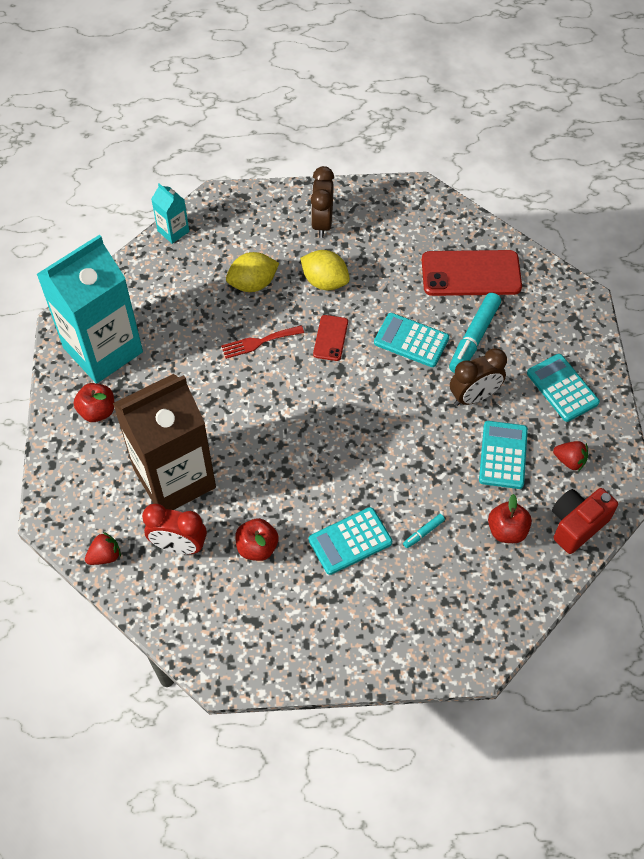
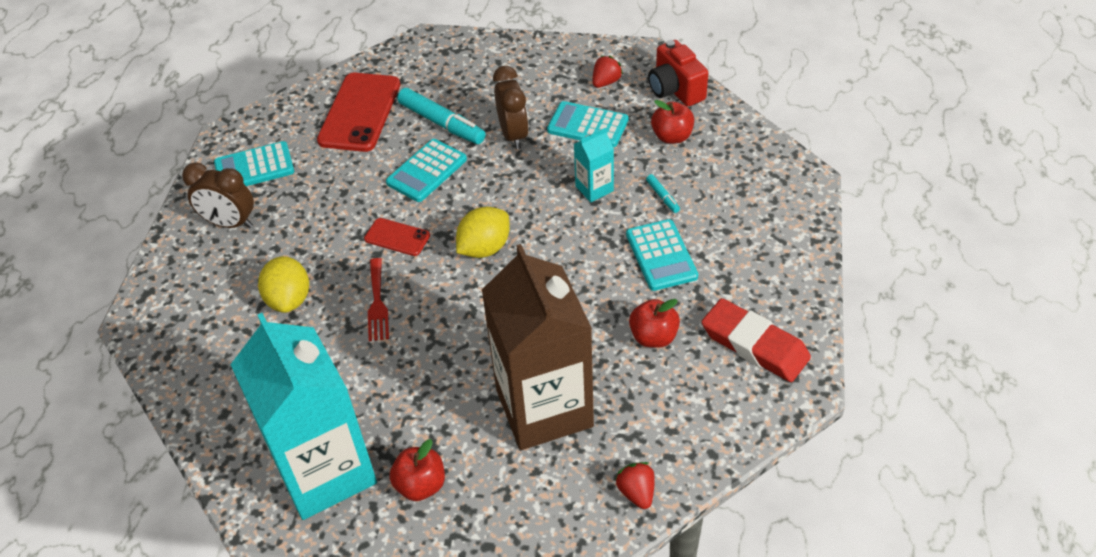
camera: 75 degrees left, 10 degrees down
red clock [142,504,207,554] -> none
turquoise carton [151,183,189,244] -> turquoise carton moved to [574,128,614,202]
yellow lemon [300,250,350,290] -> yellow lemon moved to [456,207,510,258]
turquoise calculator [527,354,600,422] -> turquoise calculator moved to [214,141,294,186]
none -> red eraser [702,298,811,382]

